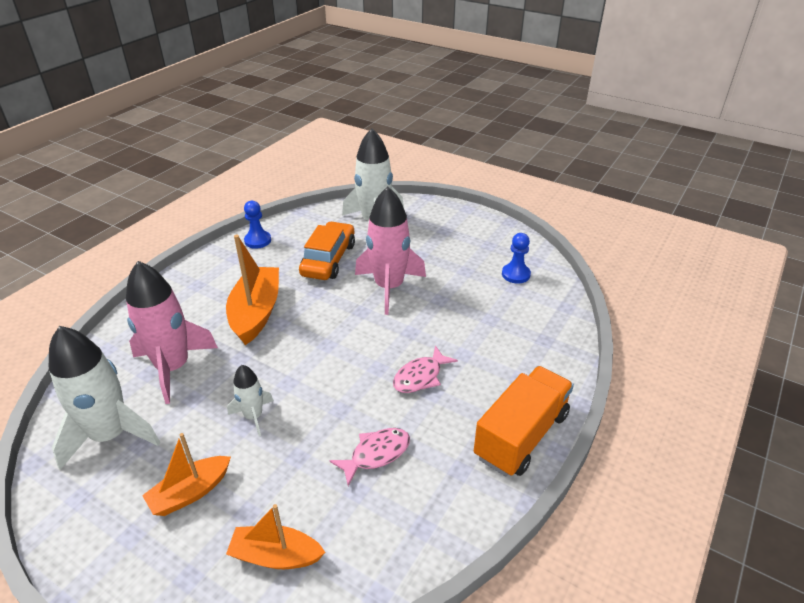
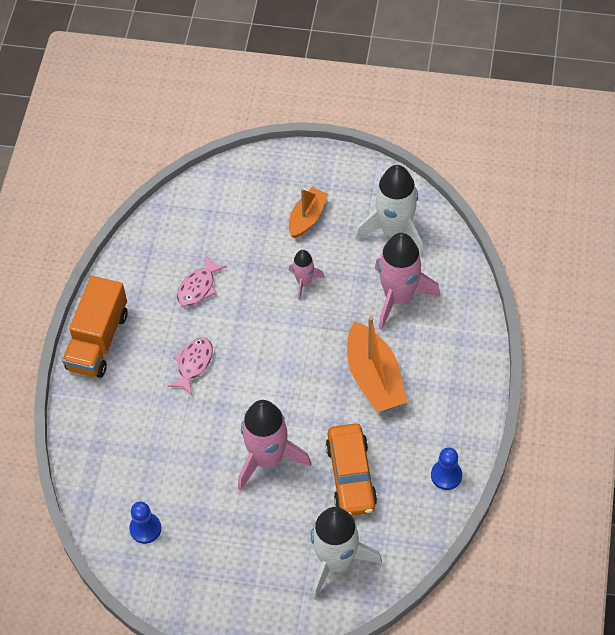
camera: 160 degrees right, 20 degrees up
orange boat [226,504,325,569] -> none
white rocket [227,365,274,436] -> pink rocket [289,250,325,300]

